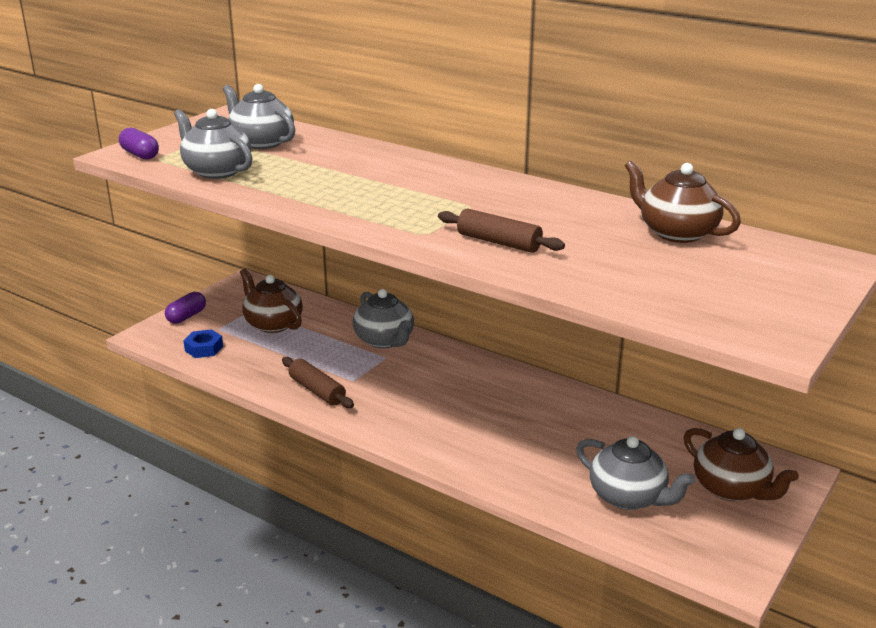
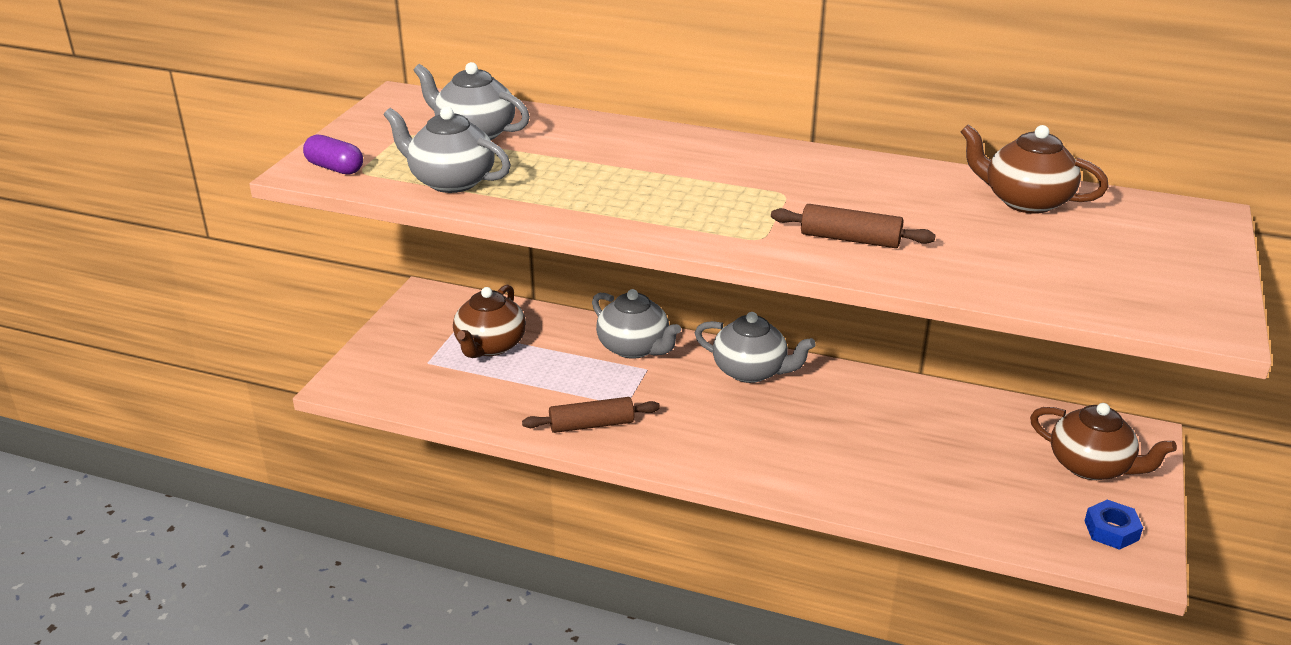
camera: 15 degrees left, 5 degrees up
purple capsule [165,292,206,324] -> none
blue nut [183,329,223,358] -> blue nut moved to [1085,499,1143,550]
brown teapot [240,268,303,333] -> brown teapot turned 105 degrees counterclockwise [453,285,526,358]
brown rolling pin [282,357,354,408] -> brown rolling pin turned 45 degrees counterclockwise [522,397,660,433]
grey teapot [576,436,696,510] -> grey teapot moved to [695,312,816,383]

